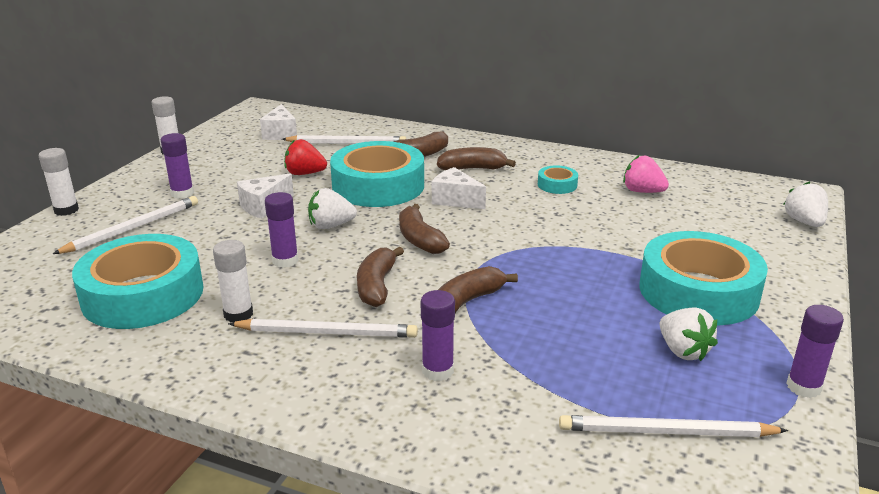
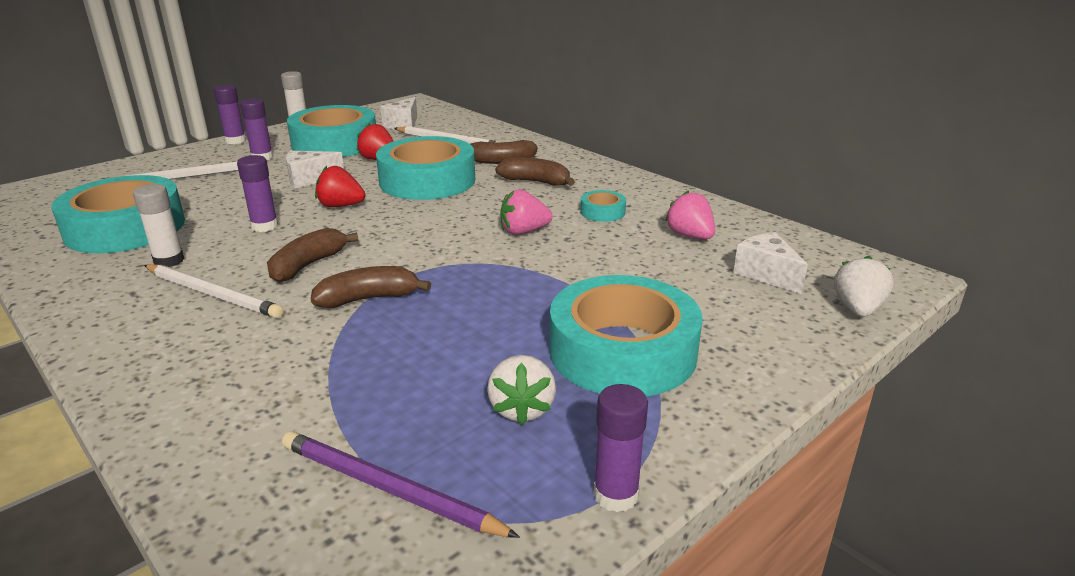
camera: 25 degrees right, 0 degrees up
white glue stick [39,148,79,216] -> none
white strawberry [308,188,357,229] -> red strawberry [315,166,366,207]
brown banana [399,204,450,254] -> none
purple glue stick [421,290,455,381] -> purple glue stick moved to [214,85,246,144]
white cheese [432,167,486,209] -> white cheese moved to [733,232,808,294]
white pencil [559,415,788,437] -> purple pencil [282,431,520,538]
none -> turquoise tape [287,105,376,157]
none -> pink strawberry [500,189,552,235]

